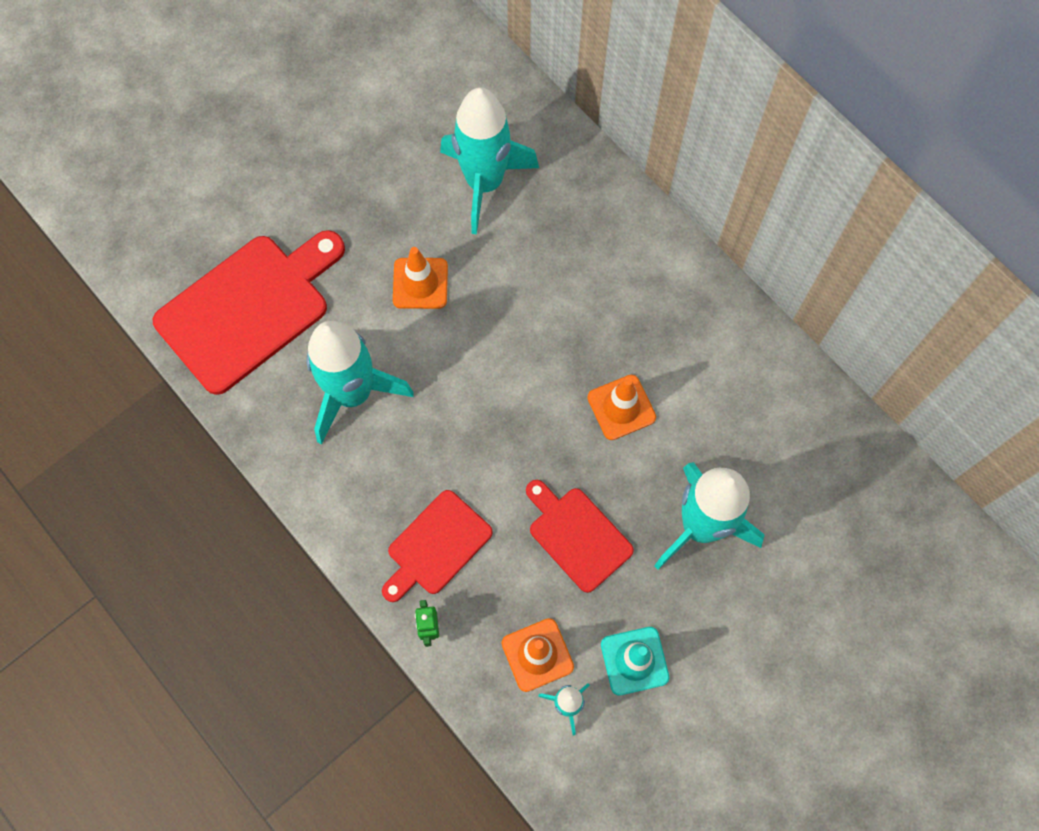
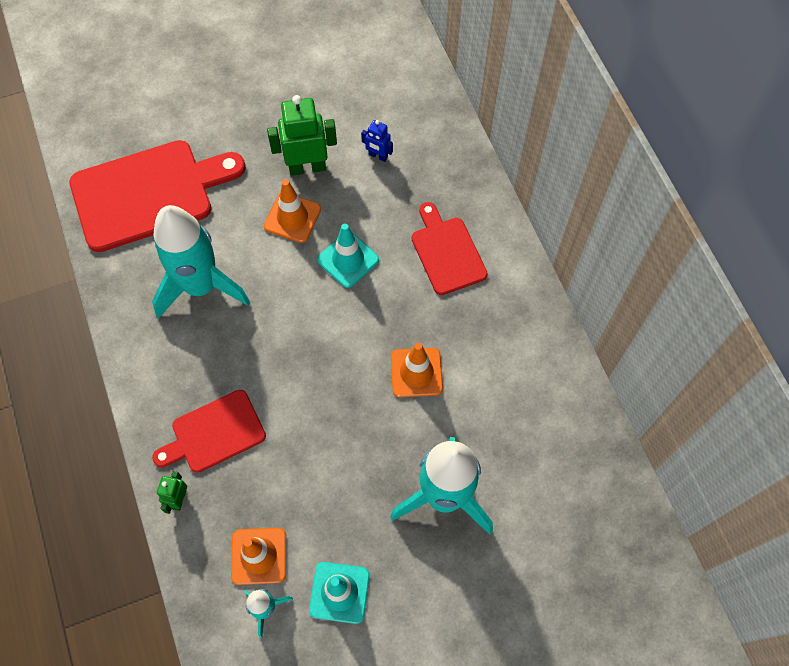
camera: 20 degrees right, 5 degrees down
turquoise rocket [440,87,539,235] -> blue robot [361,120,393,162]
red cutting board [526,480,634,593] -> red cutting board moved to [412,202,488,295]
none -> green robot [267,95,337,176]
none -> turquoise traffic cone [317,224,379,288]

